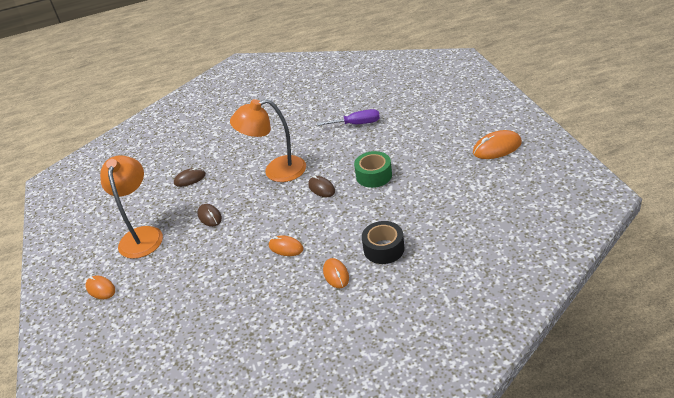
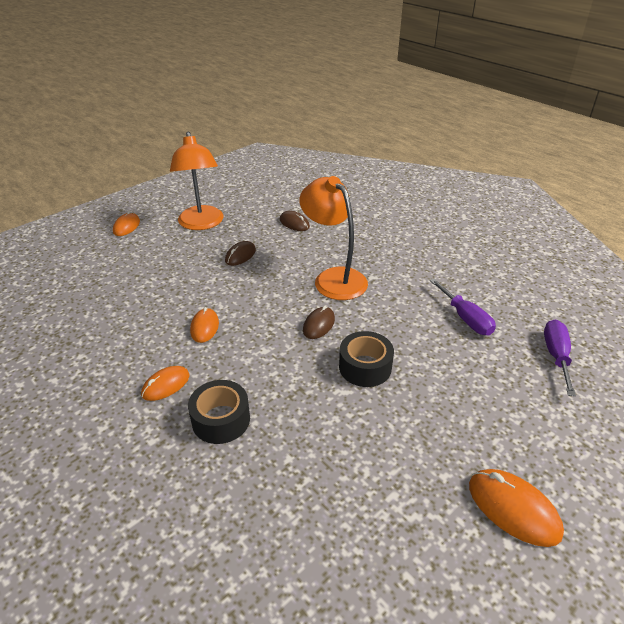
camera: 60 degrees right, 0 degrees up
orange lamp [100,155,163,259] -> orange lamp turned 105 degrees clockwise [170,132,223,230]
green tape [354,151,392,188] -> black tape [339,331,394,387]
none -> purple screwdriver [544,319,576,396]

